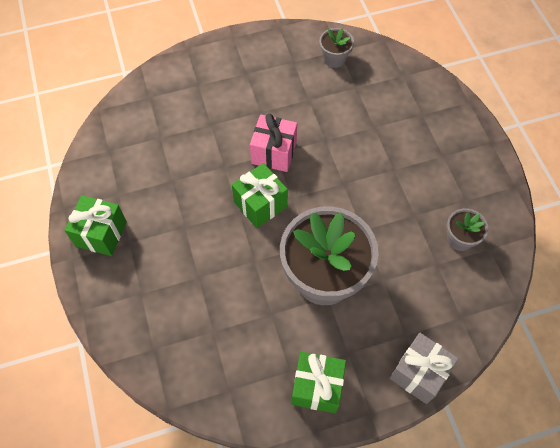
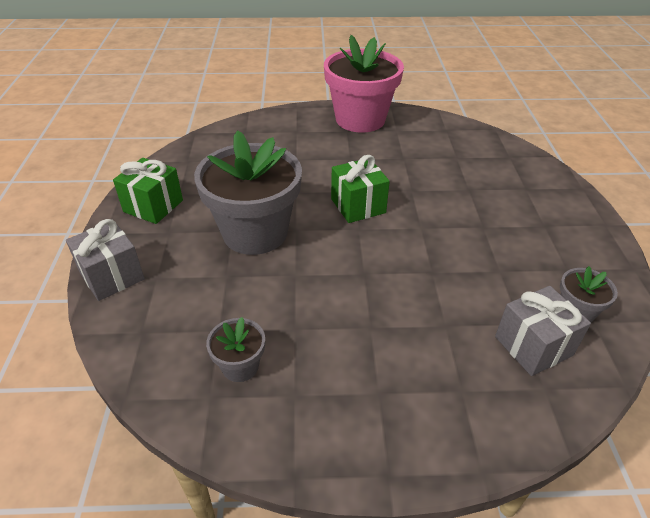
camera: 105 degrees right, 20 degrees down
green gift [64,195,127,256] -> pink flower pot [324,35,404,132]
pink gift [250,113,297,172] -> none
none -> grey gift [495,286,591,376]

